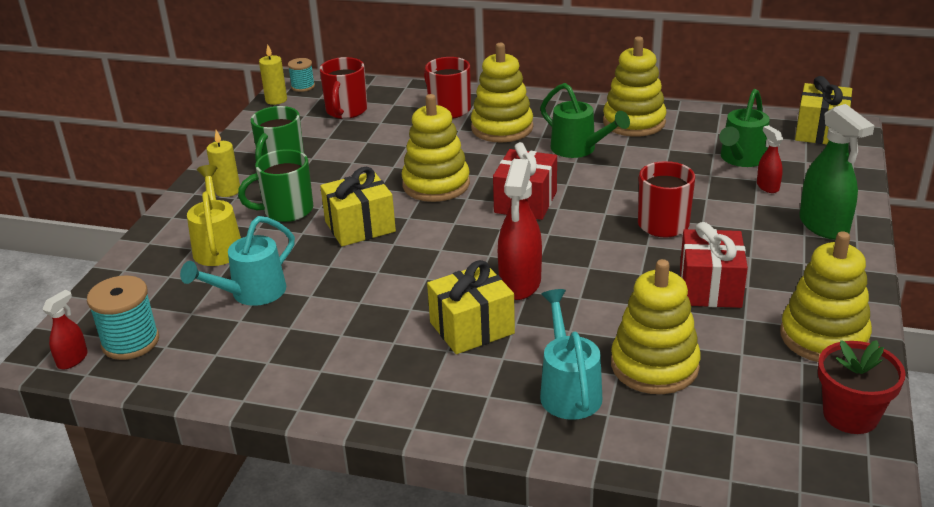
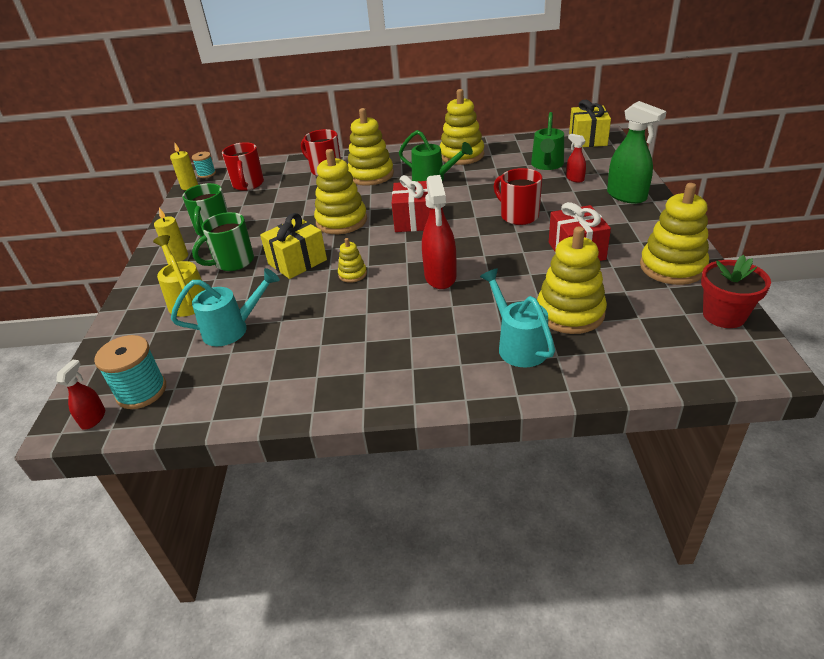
camera: 15 degrees left, 5 degrees up
turquoise watering can [180,216,295,306] -> turquoise watering can turned 135 degrees counterclockwise [171,268,280,346]
yellow gift [427,260,515,354] -> none
none -> yellow stacking toy [338,238,367,283]

